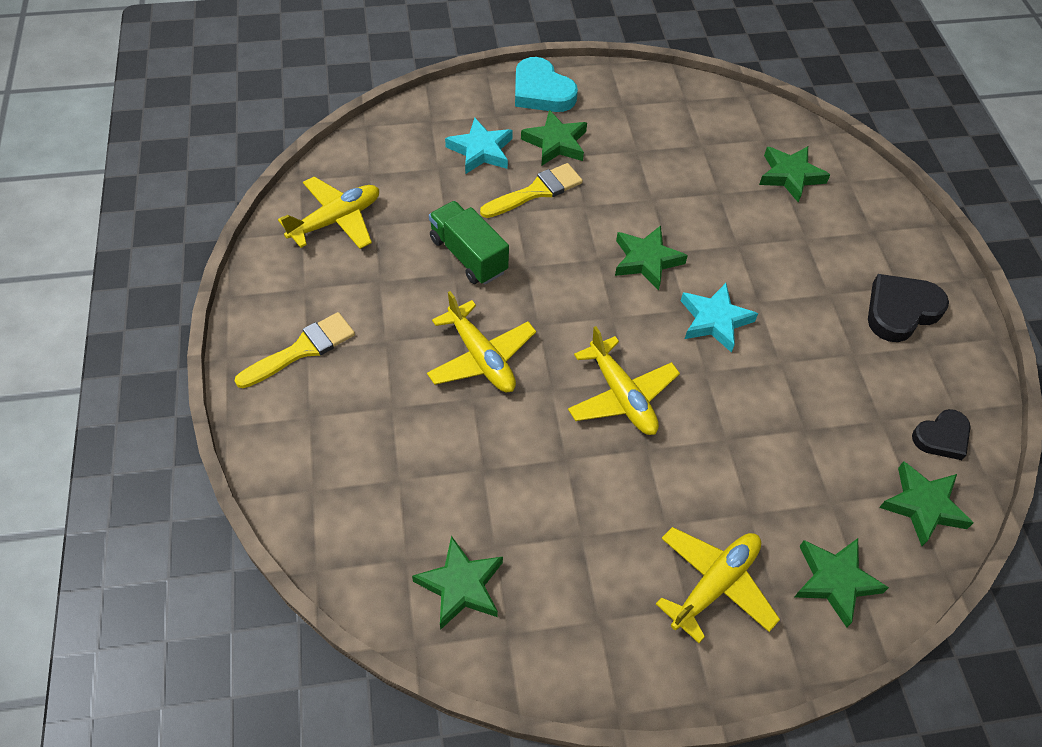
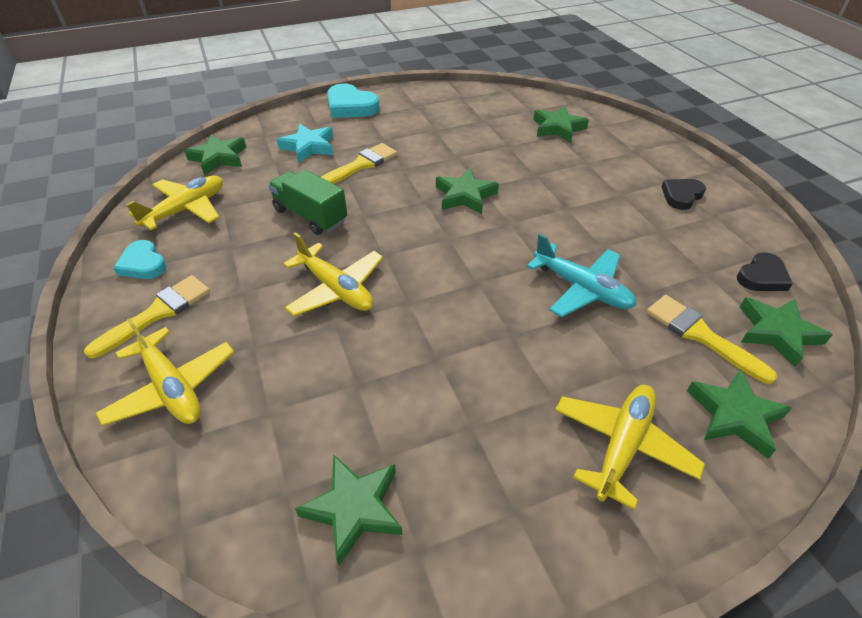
camera: 10 degrees left, 10 degrees down
green star [521,110,587,165] -> green star moved to [184,134,247,175]
yellow plane [568,326,680,435] -> yellow plane moved to [96,318,234,426]
turquoise star [681,283,758,353] -> none
black heart [868,274,949,342] -> black heart [662,179,706,210], size x0.65
none -> turquoise heart [113,240,167,279]
none -> turquoise plane [527,233,636,317]
none -> yellow brush [647,295,777,384]

